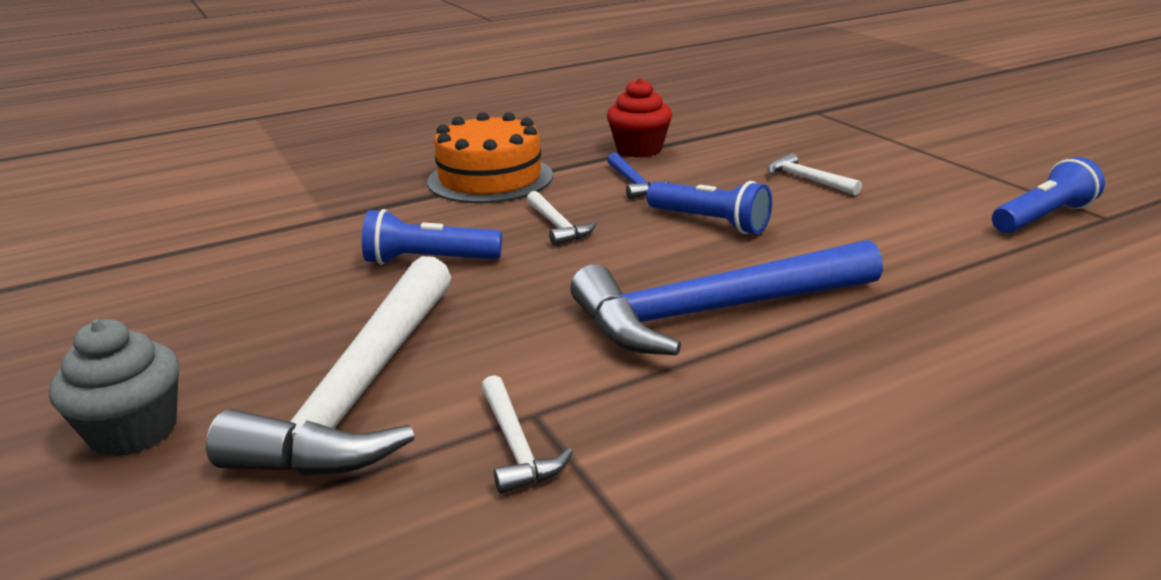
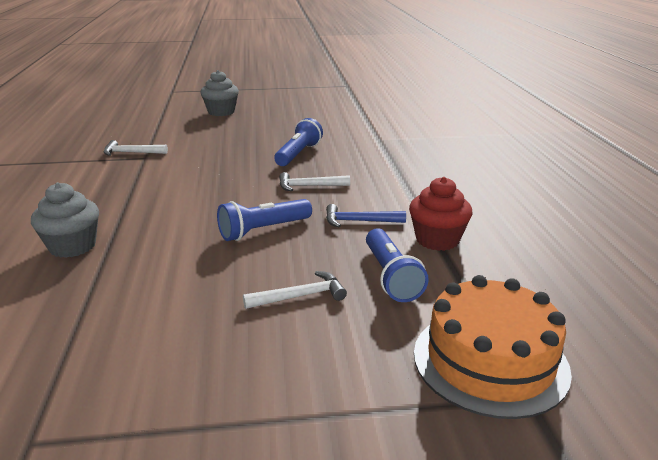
camera: 110 degrees right, 0 degrees up
white hammer [206,256,451,476] -> none
orange cake [427,112,553,203] -> orange cake moved to [414,275,572,419]
blue hammer [570,240,883,355] -> none
blue flashlight [992,157,1105,233] -> blue flashlight moved to [366,228,429,302]
none -> grey cupcake [31,182,99,258]

